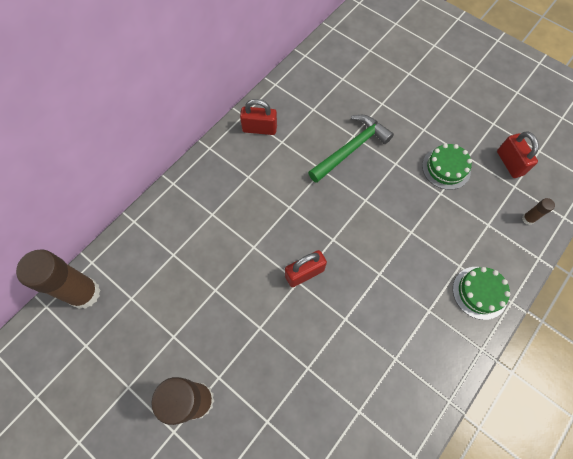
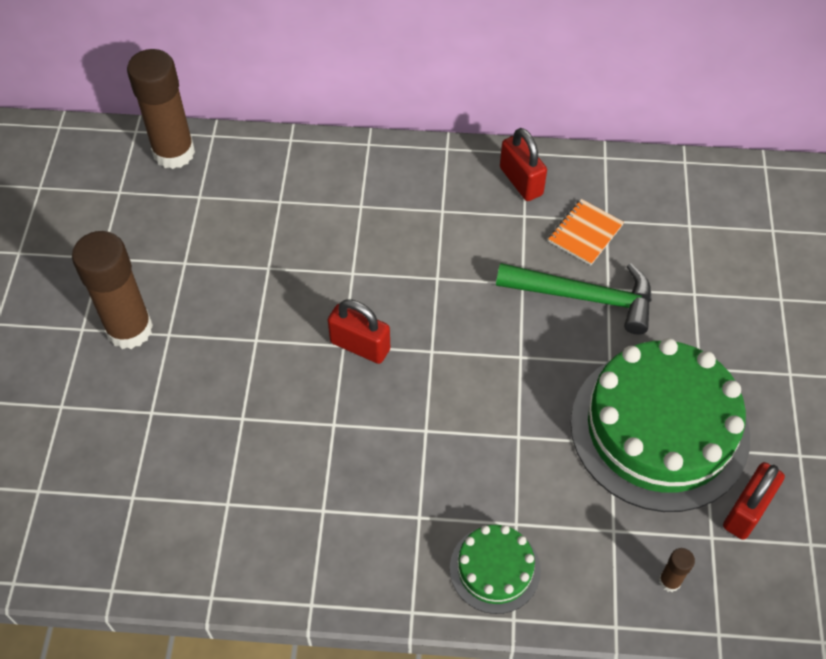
camera: 55 degrees right, 10 degrees down
green cake [422,144,472,190] -> green cake [571,338,750,512], size x2.10
none -> orange notebook [548,199,624,265]

